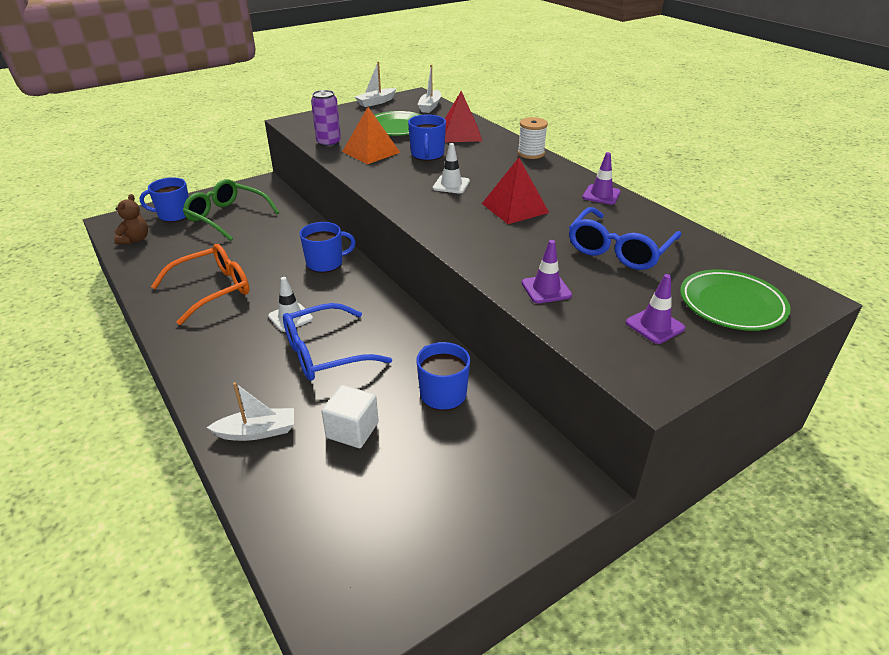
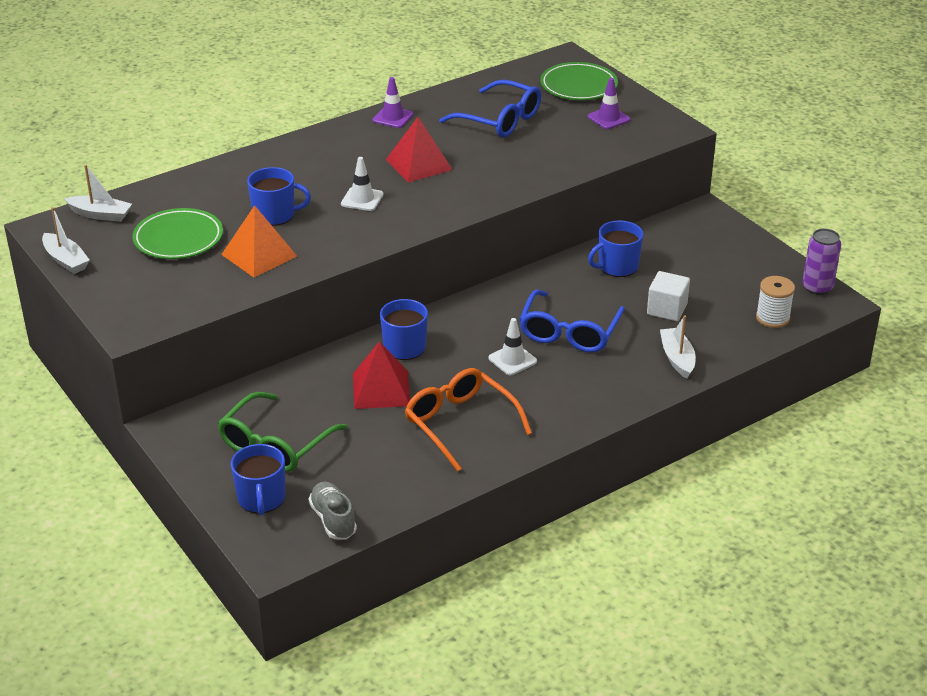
camera: 90 degrees left, 0 degrees up
brown teddy bear [114,194,148,244] -> grey shoe [309,482,357,539]
blue glasses [283,303,392,381] -> blue glasses turned 45 degrees clockwise [519,290,625,353]
purple can [311,90,341,147] -> purple can moved to [802,229,841,295]
red pyramid [445,91,482,142] -> red pyramid moved to [353,341,410,409]
white spool [518,117,548,159] -> white spool moved to [756,276,795,328]
purple traffic cone [522,240,572,303] -> none

